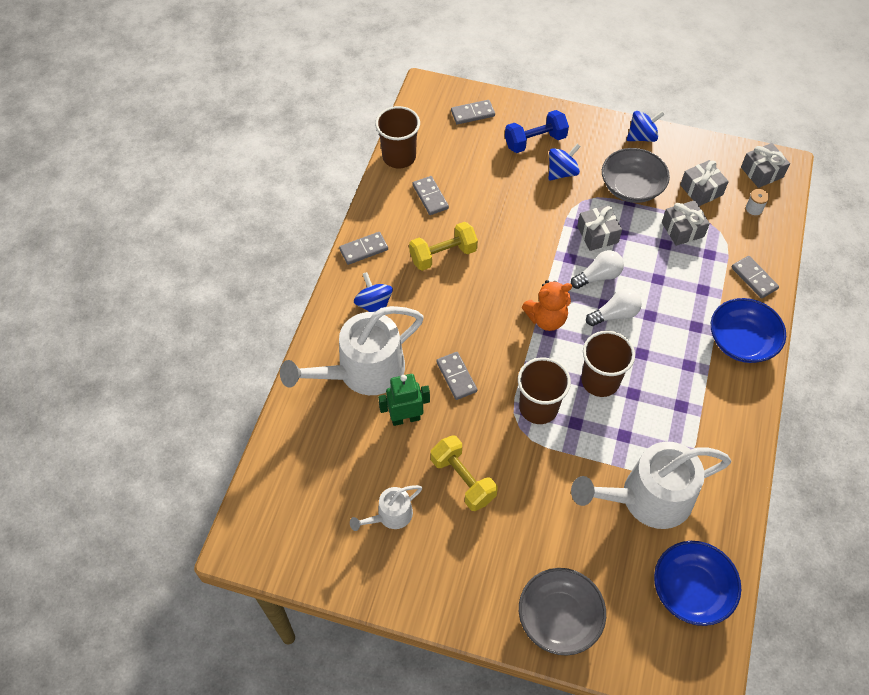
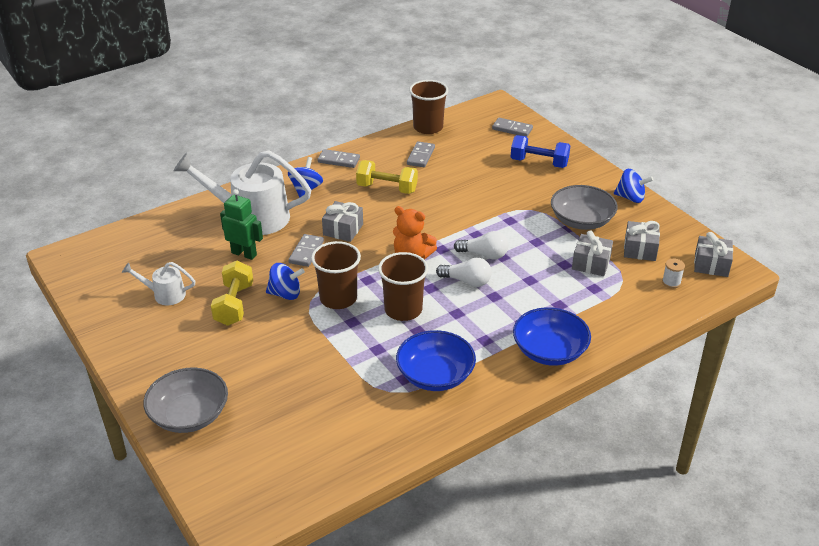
camera: 40 degrees right, 20 degrees down
blue spinning top [548,144,581,181] -> blue spinning top moved to [266,263,305,300]
white watering can [571,441,731,529] -> none
grey gift [577,205,622,251] -> grey gift moved to [322,201,363,242]
blue bowl [654,541,741,626] -> blue bowl moved to [396,330,476,391]
grey domino [732,256,779,299] -> none

